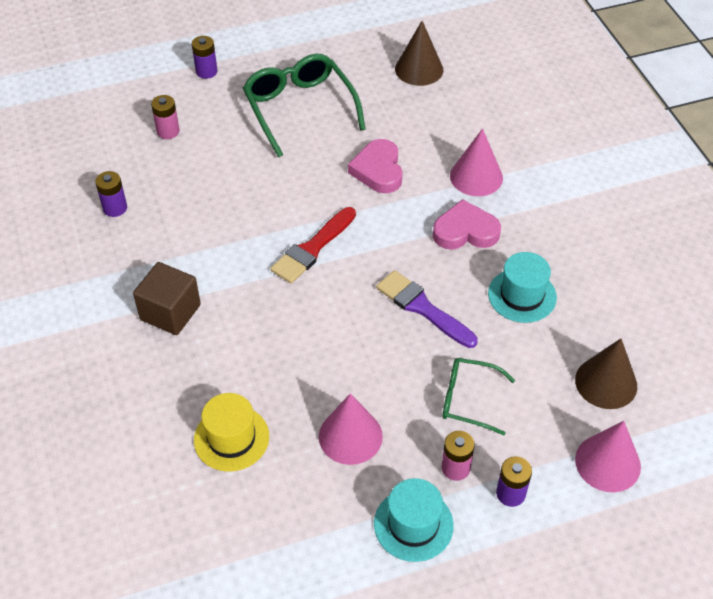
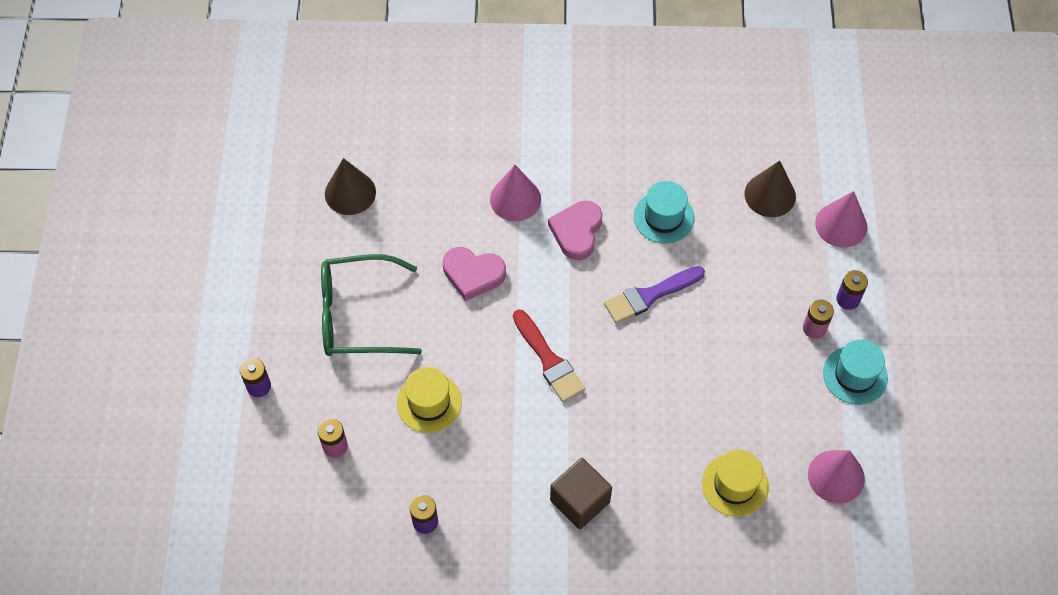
camera: 70 degrees left, 10 degrees up
pink cone [319,393,383,465] -> pink cone moved to [808,450,865,504]
green glasses [442,358,515,435] -> none
none -> yellow hat [397,367,462,433]

